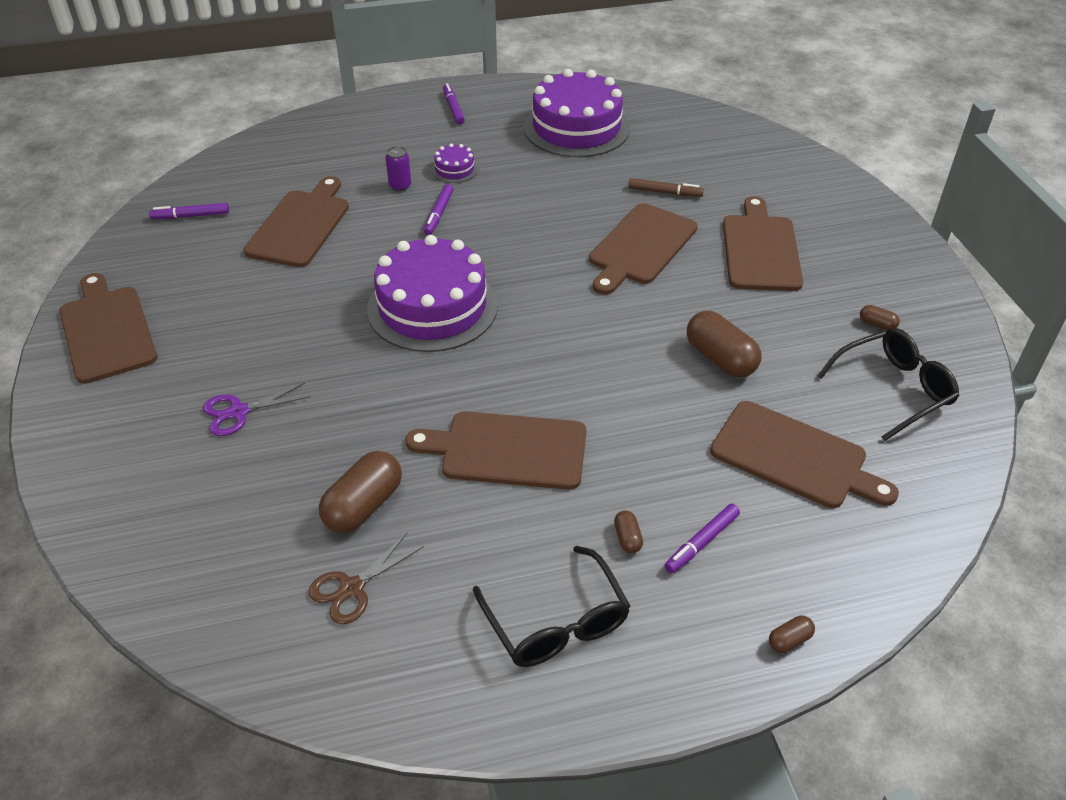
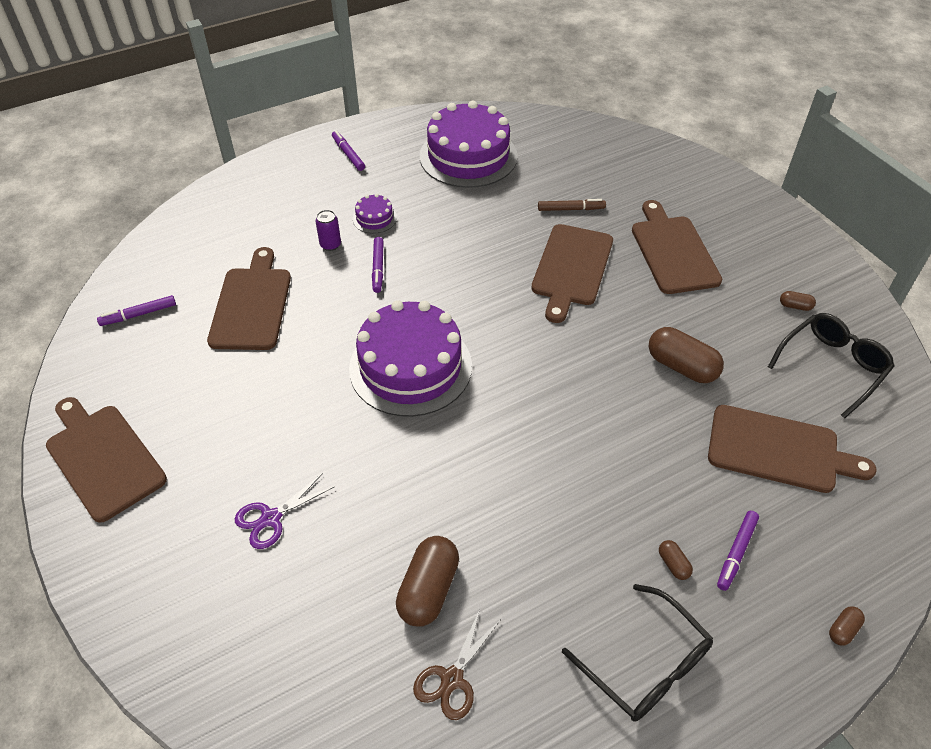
camera: 15 degrees left, 5 degrees up
brown cutting board [406,411,586,490] -> none

